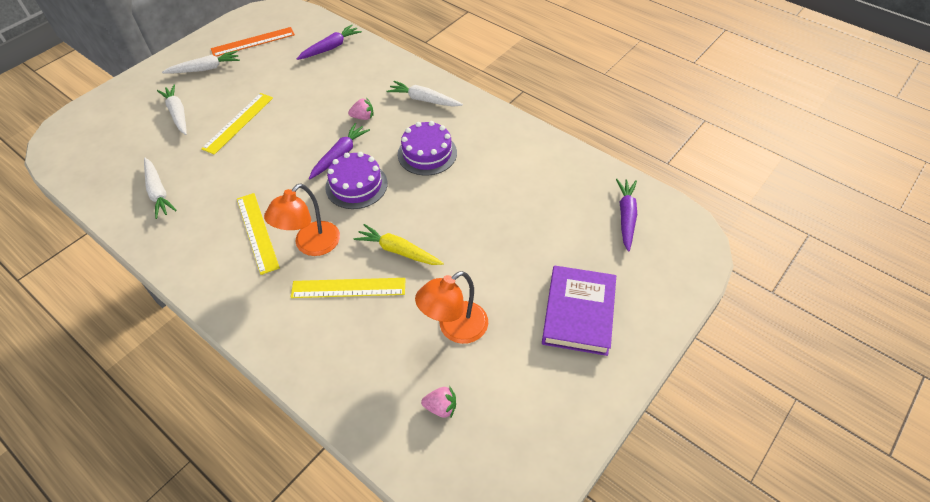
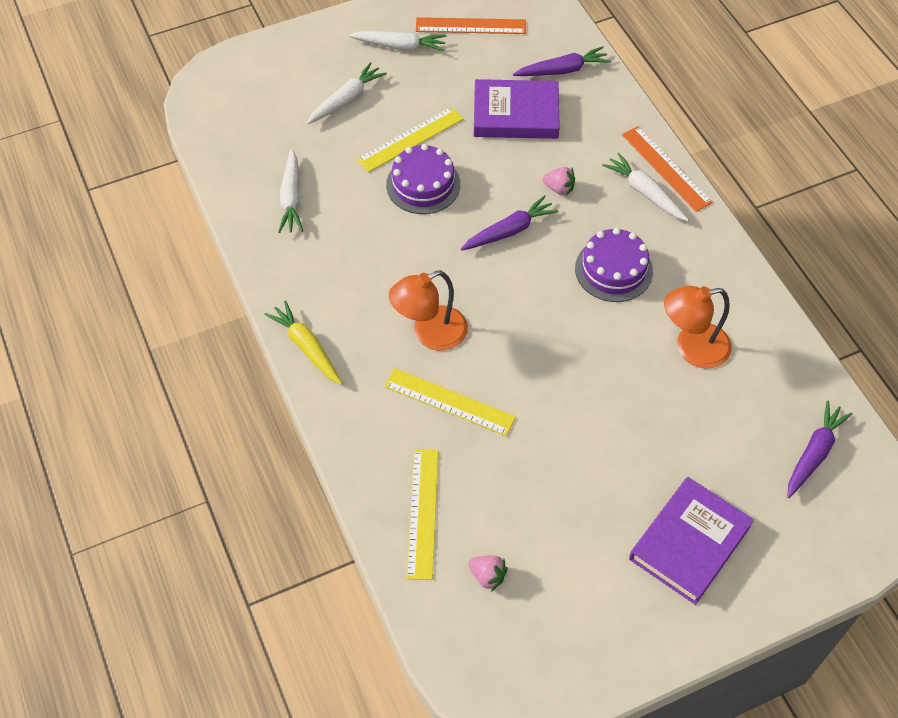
camera: 25 degrees right, 5 degrees up
white carrot [157,85,187,135] -> white carrot turned 45 degrees clockwise [307,62,387,124]
yellow ruler [237,193,280,275] -> yellow ruler moved to [407,449,439,580]
purple cake [325,152,388,209] -> purple cake moved to [386,144,460,214]
yellow carrot [354,224,444,265] -> yellow carrot moved to [264,300,342,385]
orange lamp [415,271,488,344] -> orange lamp moved to [664,286,732,368]
none -> purple book [474,79,560,139]
none -> orange ruler [622,126,713,212]

